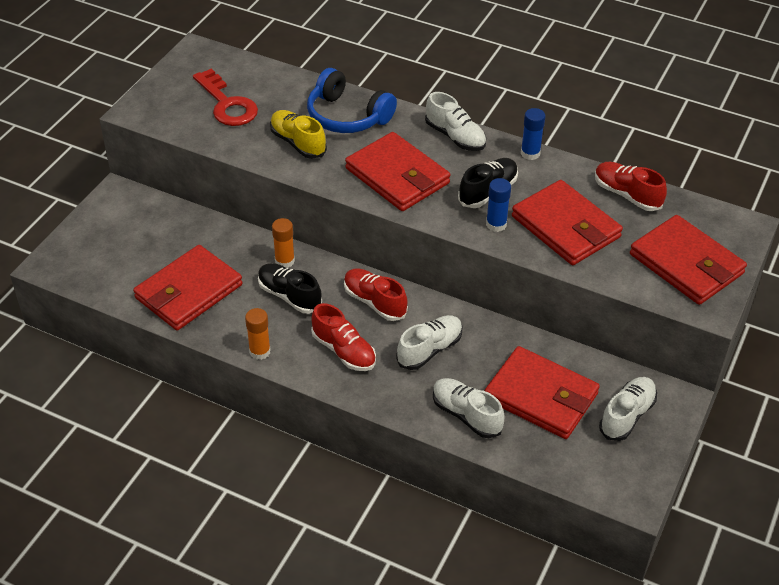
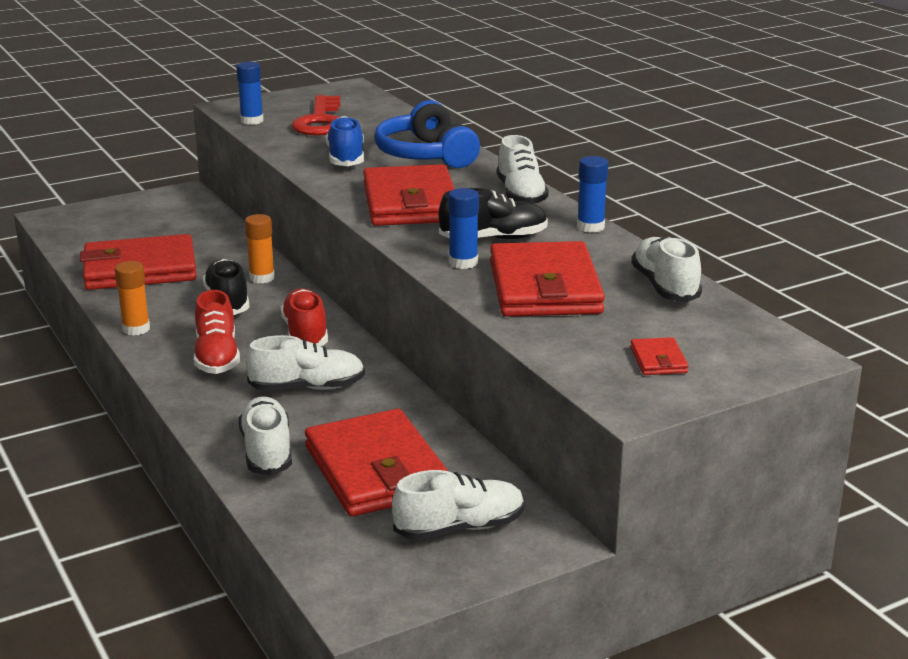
camera: 35 degrees right, 20 degrees down
yellow shoe [270,110,327,159] -> blue shoe [326,116,364,166]
red shoe [595,162,667,211] -> white shoe [631,236,702,302]
red wallet [630,215,747,305] -> red wallet [630,337,688,375], size x0.41
none -> blue glue stick [236,61,264,125]

